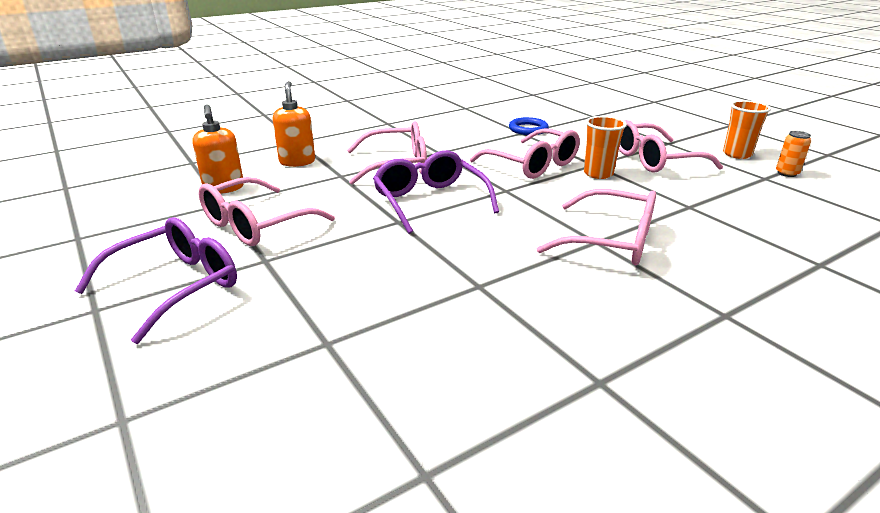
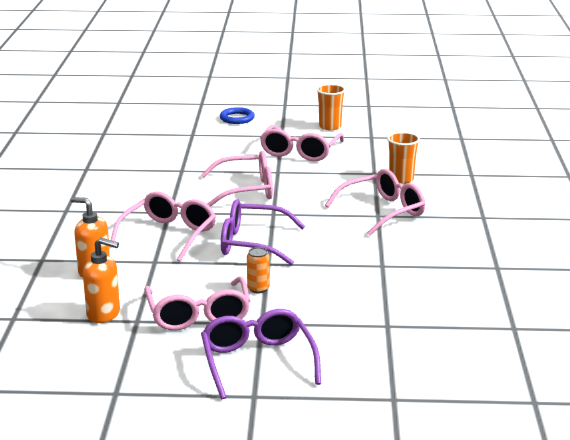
camera: 55 degrees left, 5 degrees down
blue ring [509,117,549,135] -> blue ring moved to [220,107,255,124]
orange cup [584,116,627,179] -> orange cup moved to [387,132,420,184]
orange can [776,131,811,177] -> orange can moved to [247,247,270,293]

